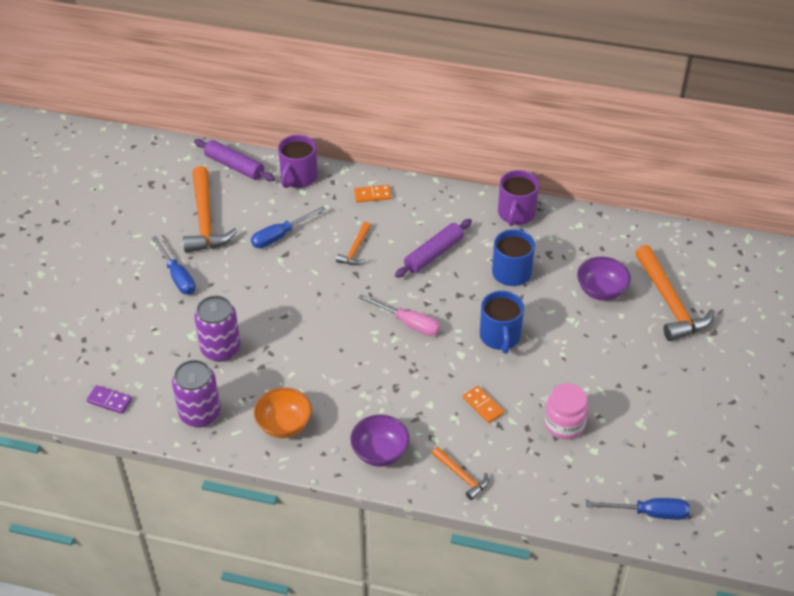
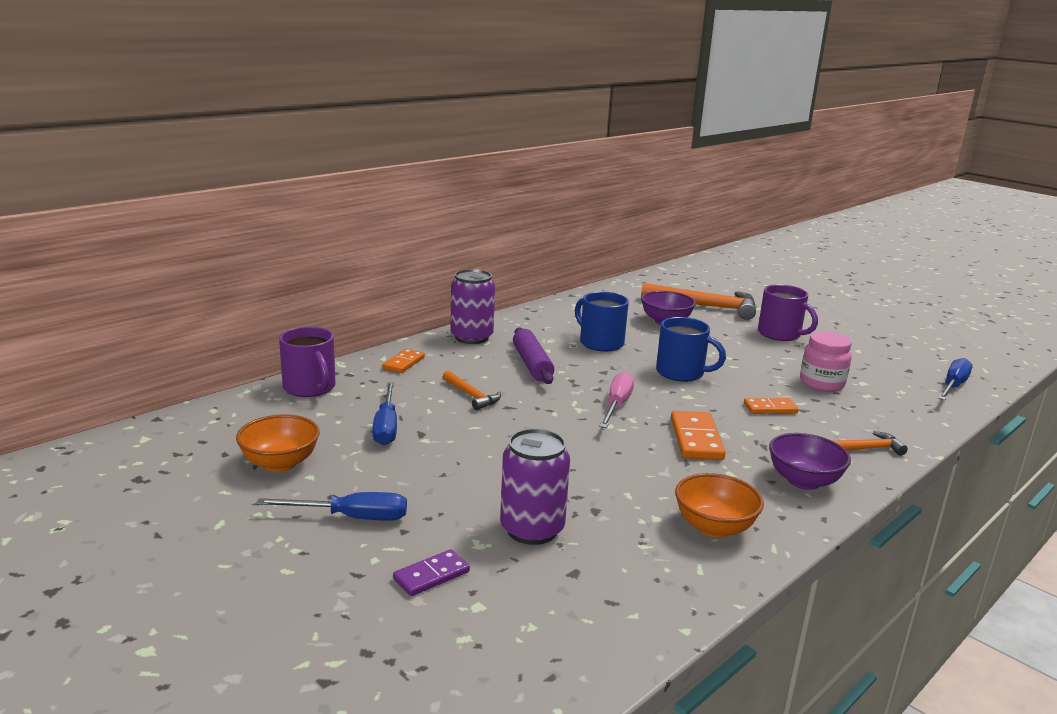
camera: 60 degrees left, 25 degrees down
purple domino [87,385,132,414] -> purple domino moved to [393,549,470,596]
purple can [172,360,221,428] -> purple can moved to [450,269,495,344]
orange hammer [183,166,237,253] -> orange bowl [236,414,320,472]
purple rolling pin [194,139,275,181] -> none
pink screwdriver [358,294,440,336] -> pink screwdriver turned 45 degrees counterclockwise [599,372,634,428]
purple mug [498,170,539,226] -> purple mug moved to [758,284,818,341]
none -> orange domino [671,411,726,460]

